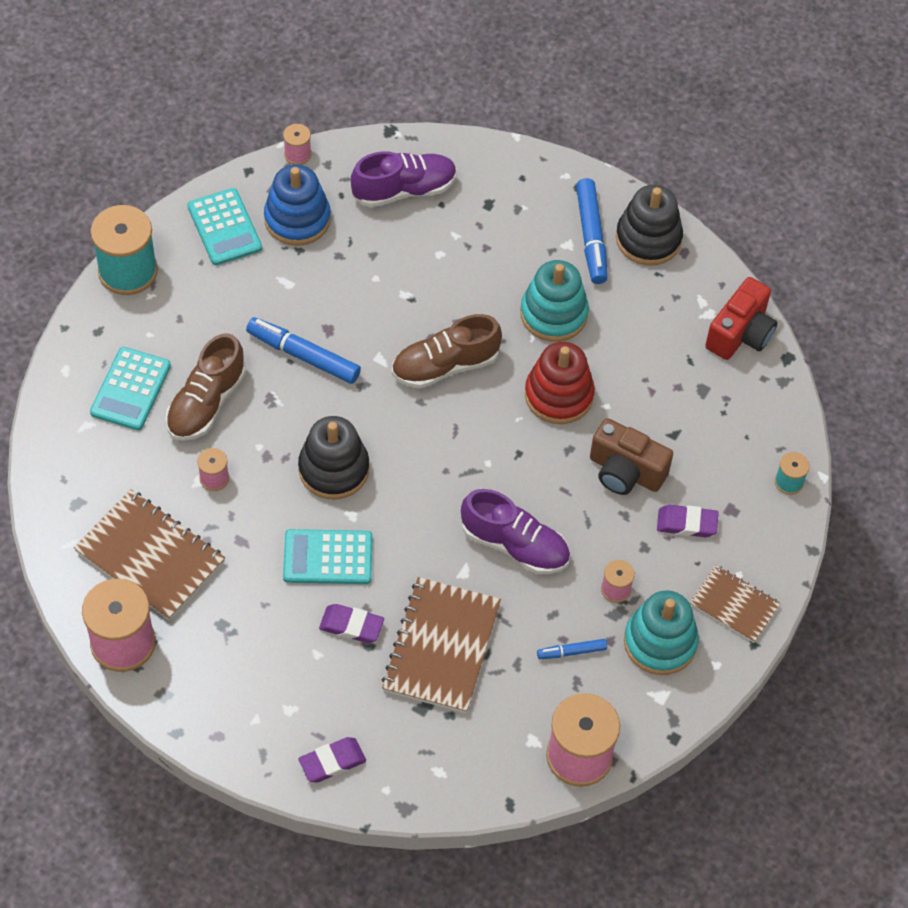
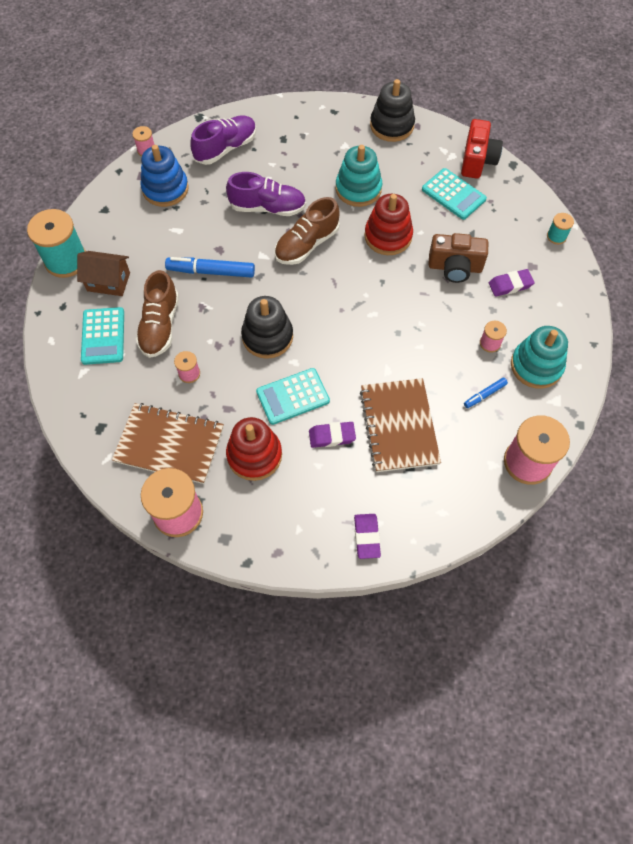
camera: 20 degrees left, 5 degrees up
turquoise calculator [187,188,262,265] -> turquoise calculator moved to [422,168,487,220]
purple eraser [299,737,366,783] -> purple eraser turned 45 degrees counterclockwise [354,514,381,559]
purple shoe [461,489,570,574] -> purple shoe moved to [226,172,306,216]
blue marker [576,178,608,284] -> none
brown notebook [689,565,781,643] -> none
none -> brown house [77,251,130,296]
none -> red stacking toy [226,417,282,481]

